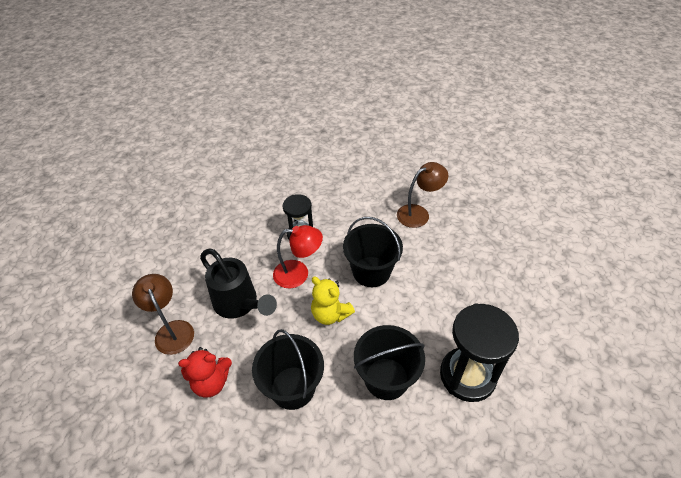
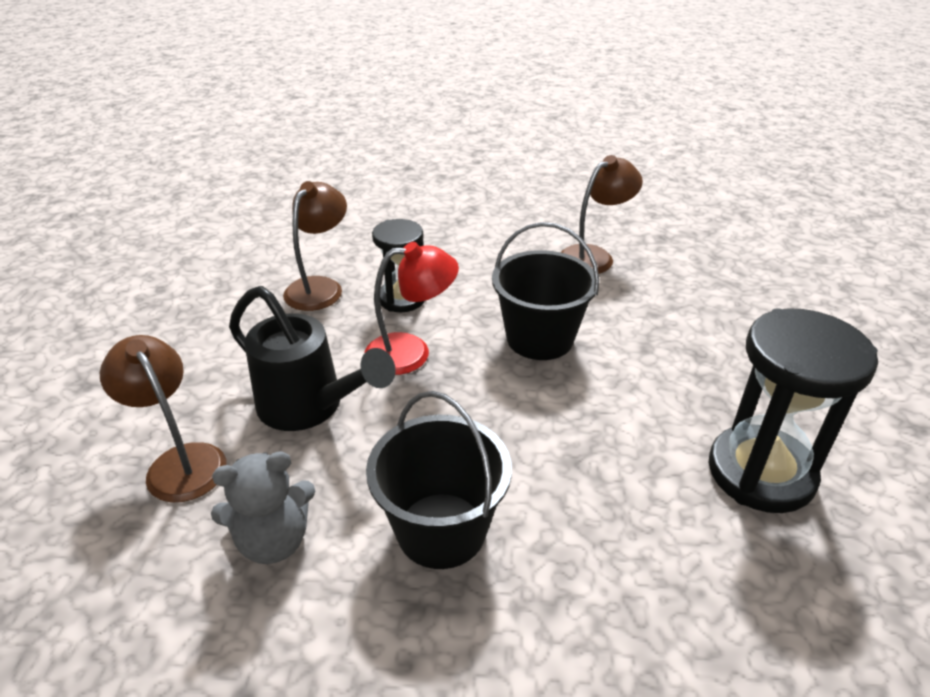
camera: 10 degrees left, 10 degrees down
red teddy bear [178,347,232,397] -> grey teddy bear [211,451,316,564]
yellow teddy bear [311,277,355,325] -> none
black bucket [354,325,425,400] -> none
none -> brown lamp [283,181,347,311]

